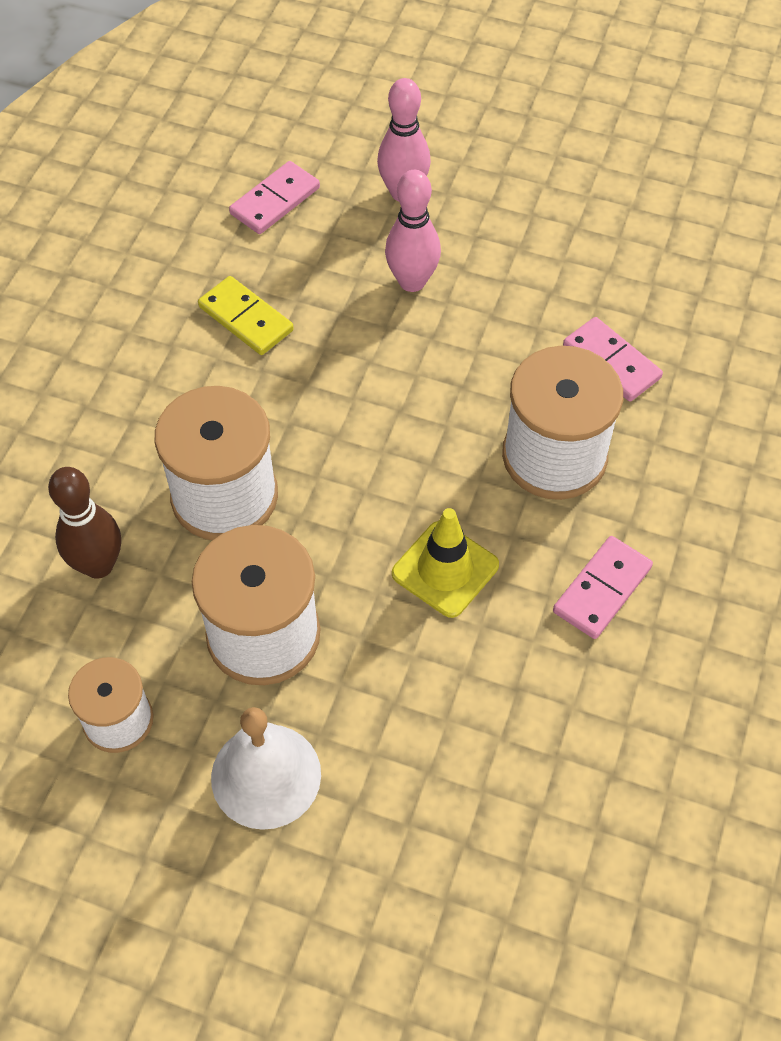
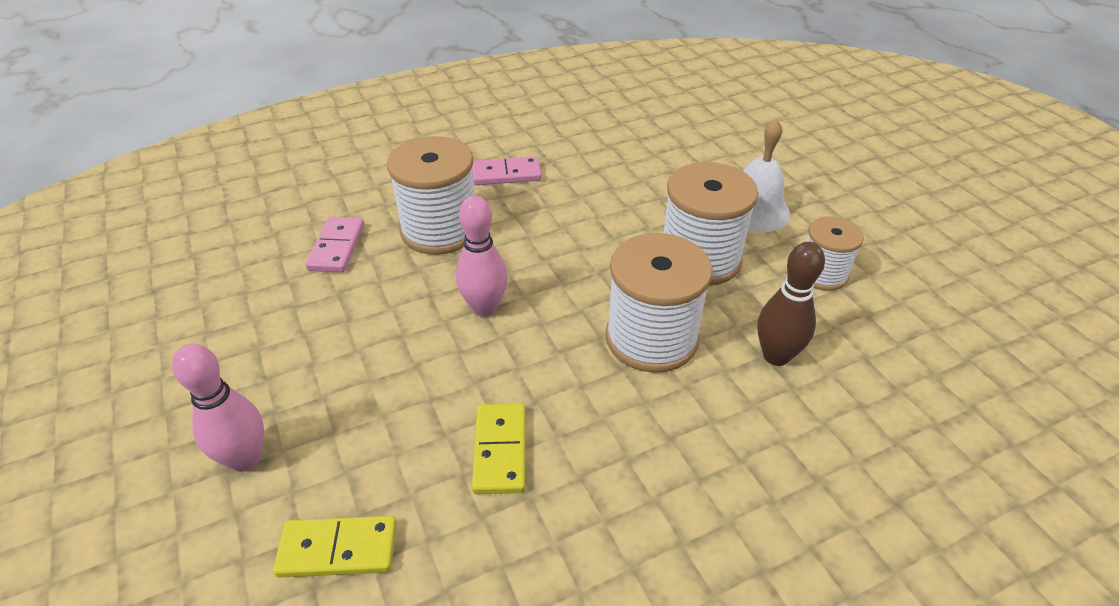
camera: 135 degrees left, 15 degrees down
pink domino [229,161,320,234] -> yellow domino [273,516,397,578]
pink bowling pin [385,170,441,292] -> pink bowling pin moved to [456,195,508,317]
yellow traffic cone [392,508,499,618] -> none

